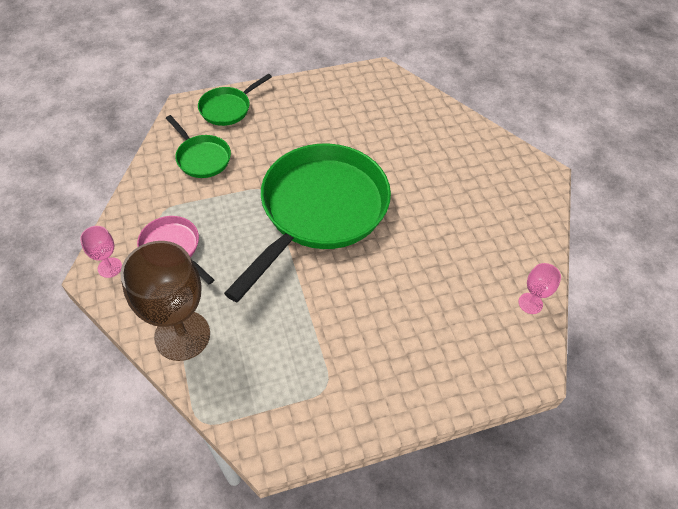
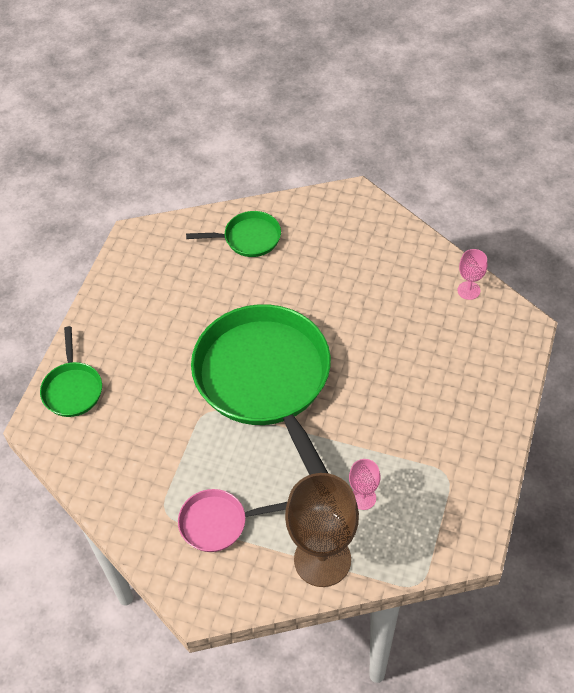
camera: 50 degrees left, 0 degrees up
pink goblet [80,226,122,278] -> pink goblet moved to [349,459,380,510]
green pan [166,115,231,178] -> green pan moved to [186,211,281,257]

